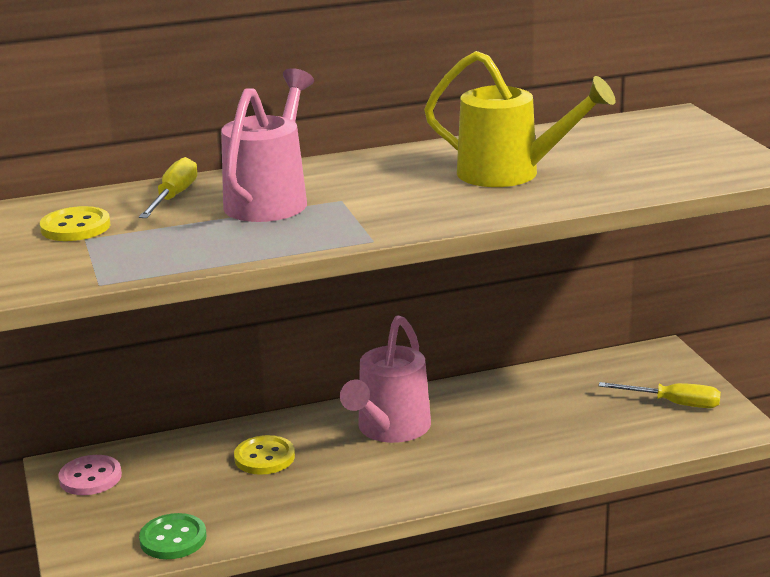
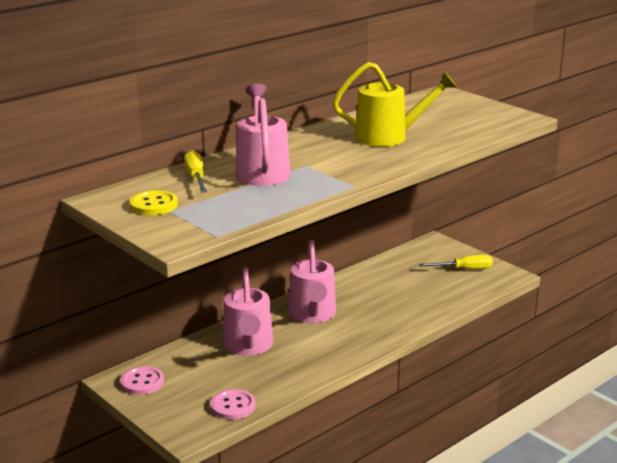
camera: 25 degrees left, 0 degrees up
green button [139,513,206,559] -> pink button [211,389,255,420]
yellow button [234,435,295,475] -> pink watering can [223,267,273,356]

